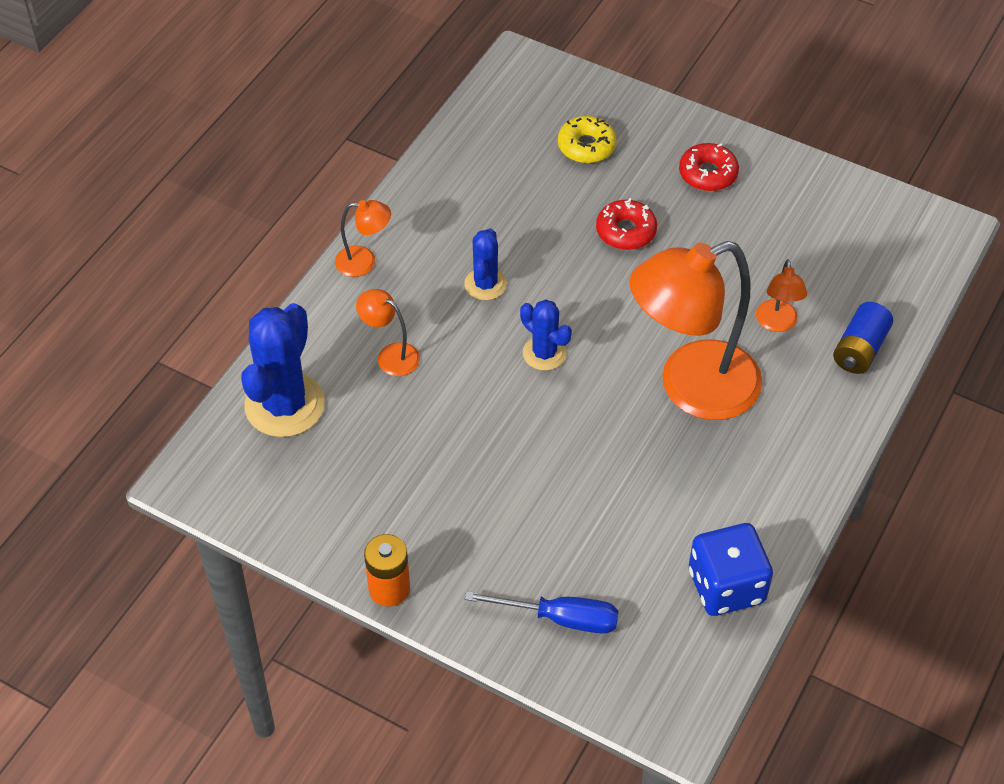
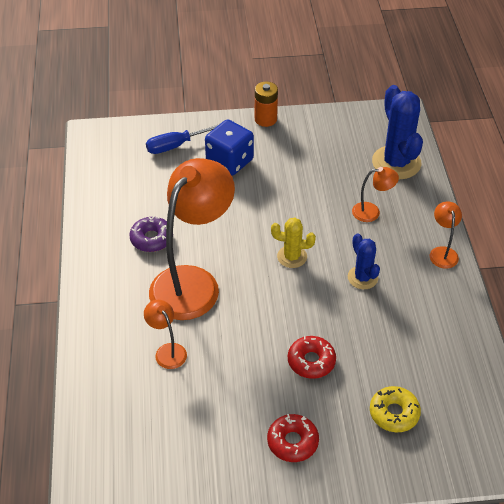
camera: 145 degrees right, 5 degrees down
orange lamp [335,200,391,277] -> orange lamp turned 120 degrees clockwise [430,201,462,269]
blue cactus [520,300,572,371] -> yellow cactus [271,218,316,268]
blue dice [689,523,773,616] -> blue dice moved to [205,119,254,176]
blue battery [833,302,893,374] -> none
none -> purple donut [129,216,167,252]

